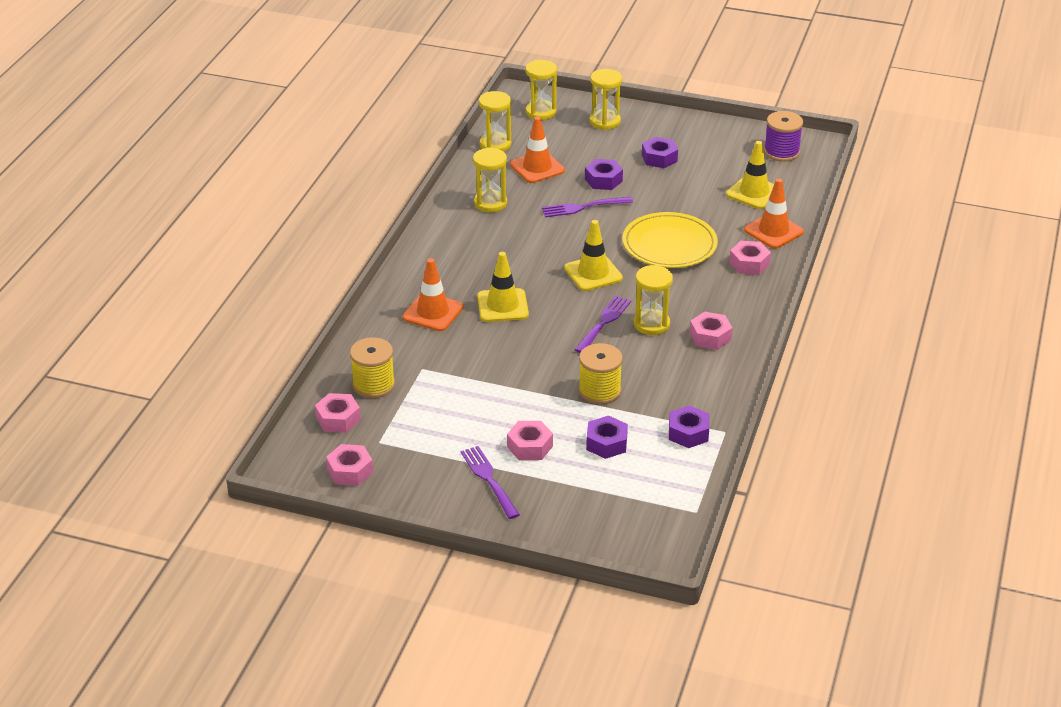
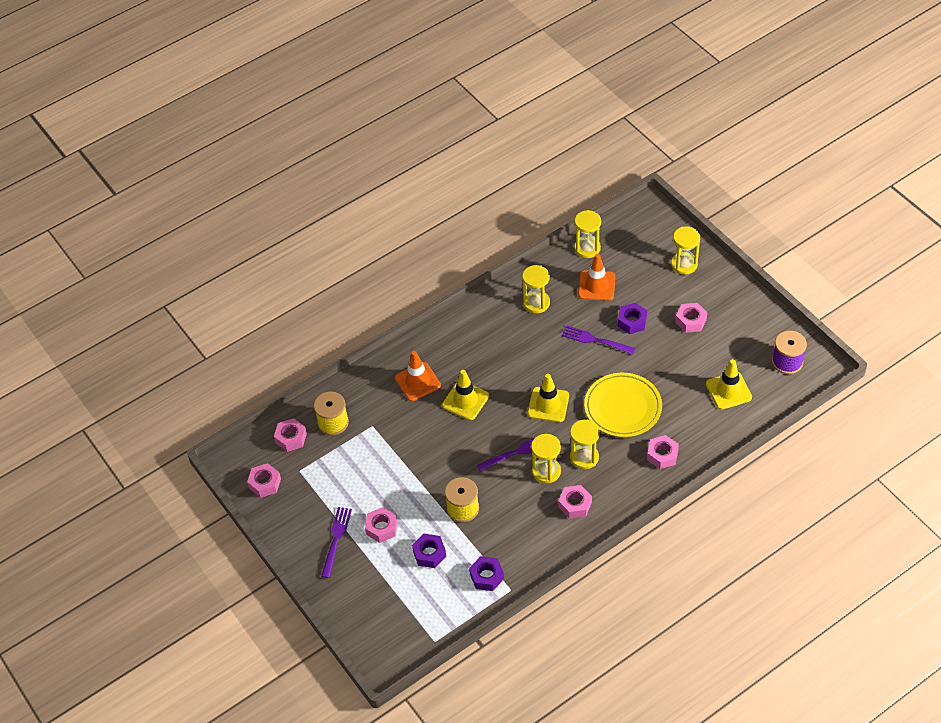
camera: 40 degrees right, 15 degrees up
yellow hourglass [526,60,557,120] -> yellow hourglass moved to [570,420,600,469]
purple nut [642,137,678,168] -> pink nut [675,303,707,333]
orange traffic cone [744,178,804,249] -> none

